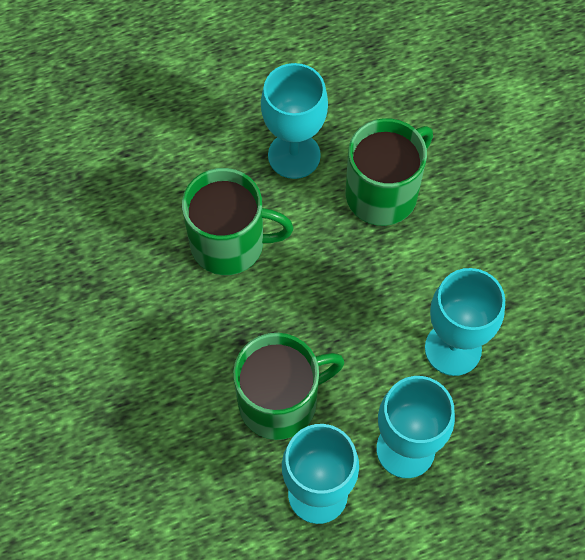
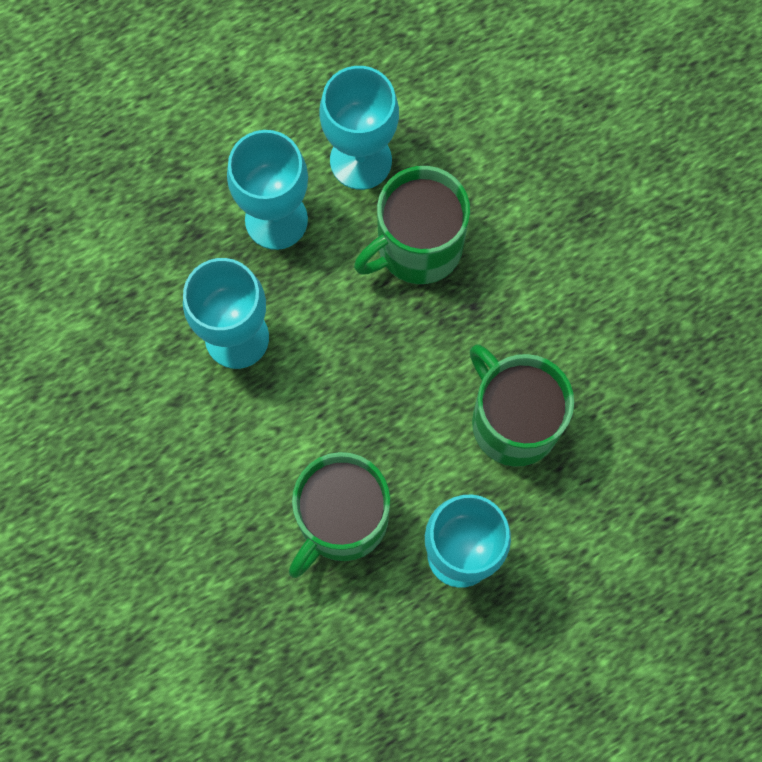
camera: 170 degrees right, 10 degrees up
green mug [182,168,293,275] -> green mug turned 60 degrees clockwise [470,344,574,467]

